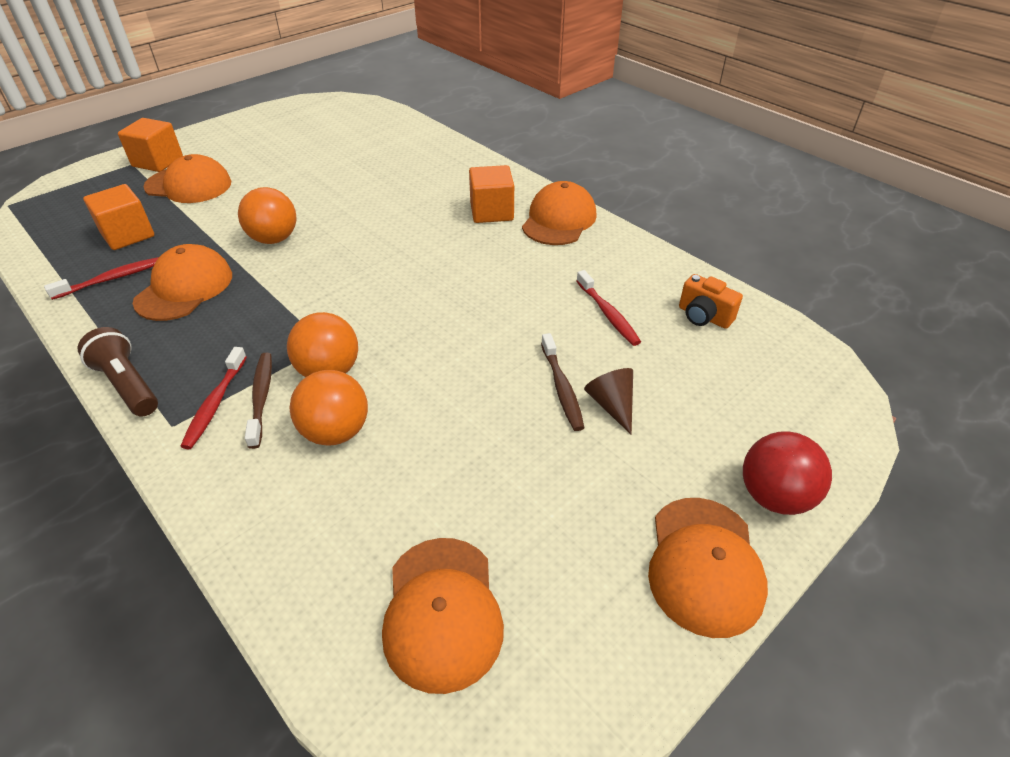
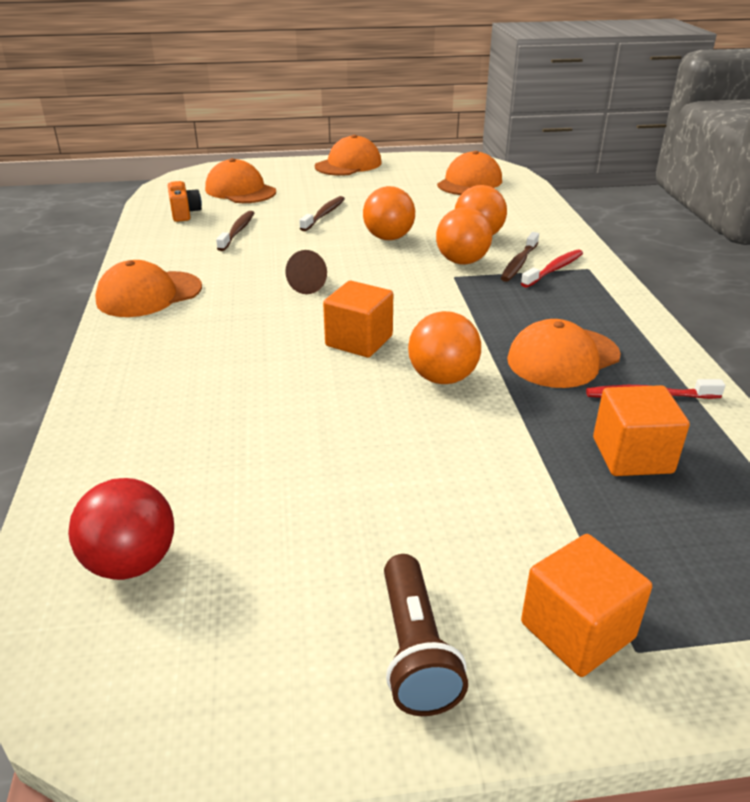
camera: 145 degrees left, 10 degrees down
brown flashlight [78,327,158,417] -> brown flashlight moved to [384,554,468,716]
orange cap [143,154,231,203] -> orange cap moved to [205,158,276,203]
orange cube [469,165,514,223] -> orange cube moved to [323,281,393,357]
red toothbrush [577,270,641,346] -> brown toothbrush [216,211,254,251]
brown cone [584,368,633,435] -> brown cone moved to [285,250,327,294]
red ball [743,431,832,515] -> red ball moved to [68,478,174,580]
none -> orange ball [363,186,415,240]

